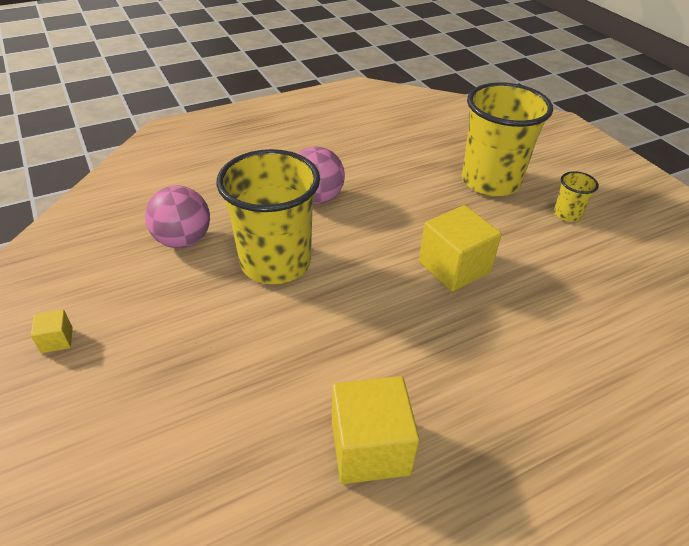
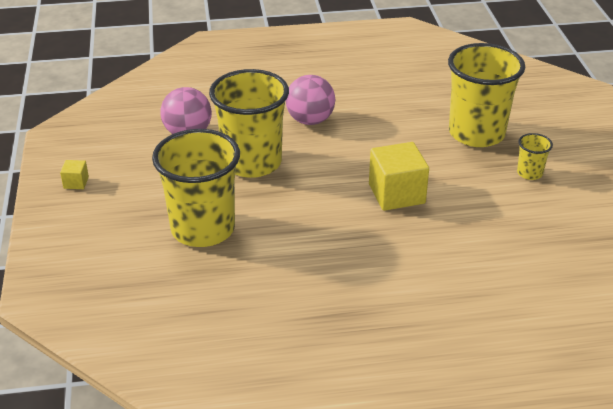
camera: 20 degrees right, 5 degrees down
yellow cube [332,376,419,484] -> none
none -> yellow cup [152,129,240,247]

